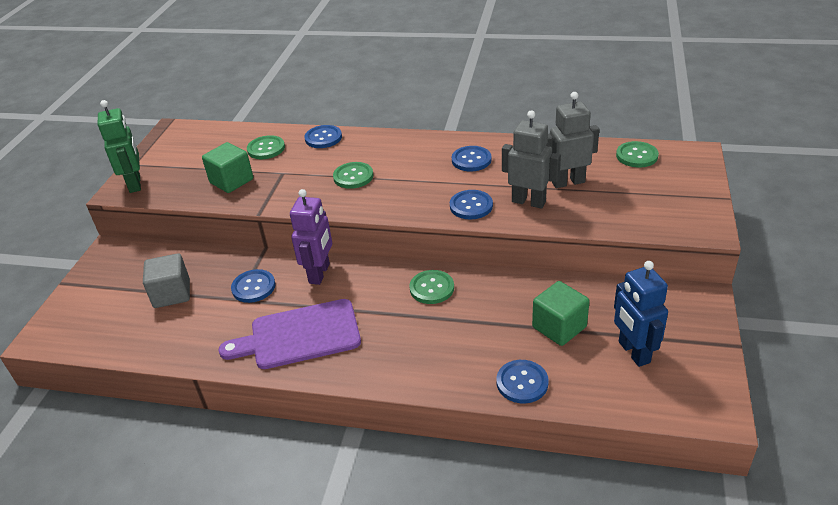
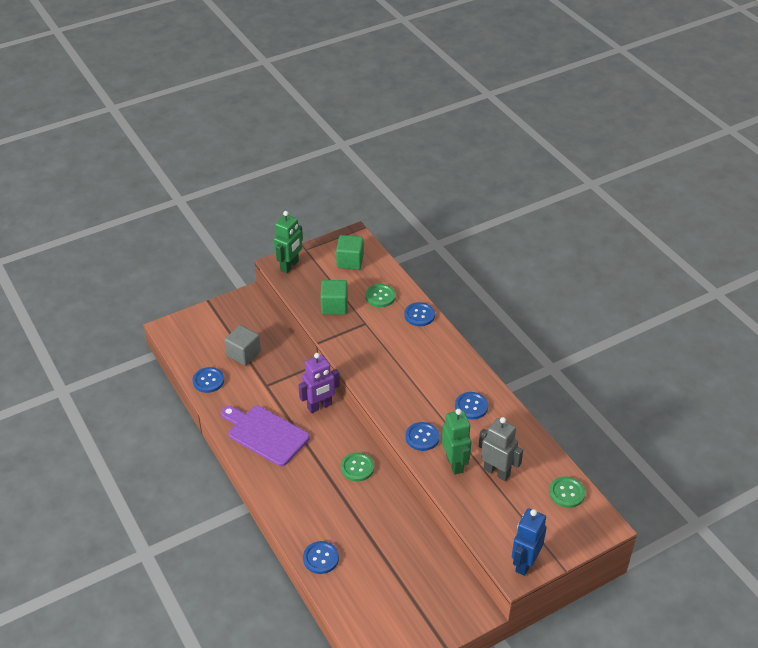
camera: 45 degrees right, 5 degrees up
blue button [231,269,275,303] -> blue button moved to [193,367,224,393]
green button [333,162,373,189] -> none
grey robot [502,110,561,209] -> green robot [442,409,472,475]
green cube [532,281,590,346] -> green cube moved to [336,235,364,270]
blue robot [614,261,668,367] -> blue robot moved to [512,508,547,576]

